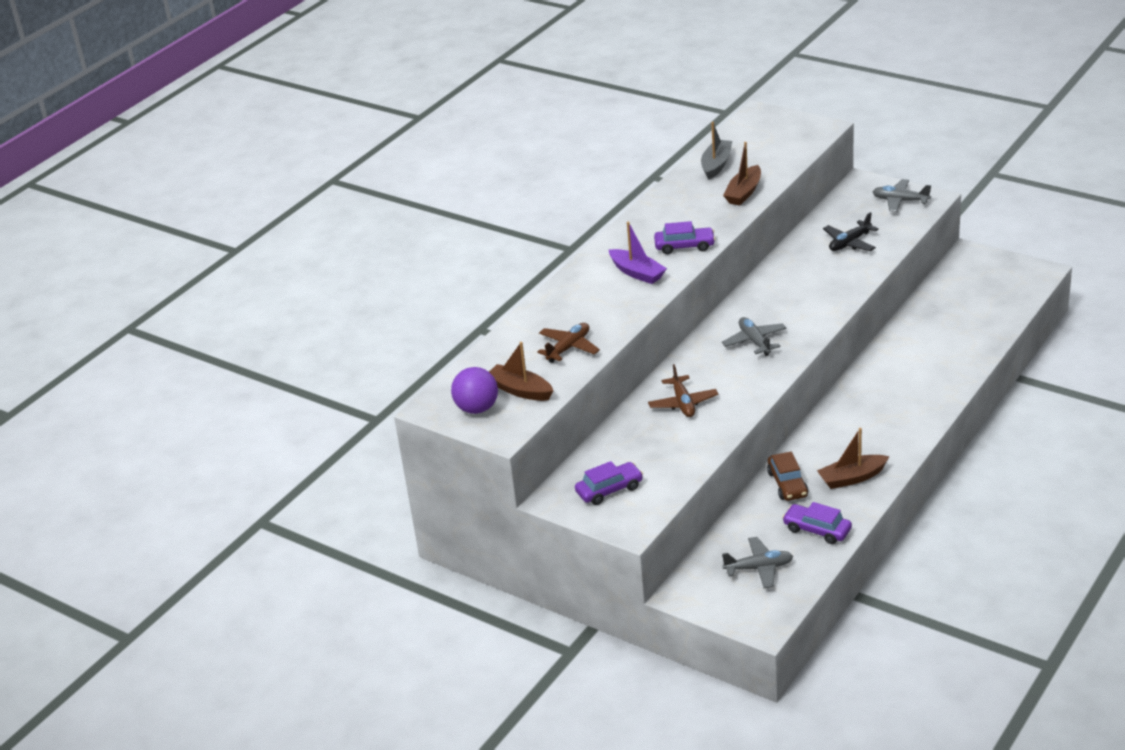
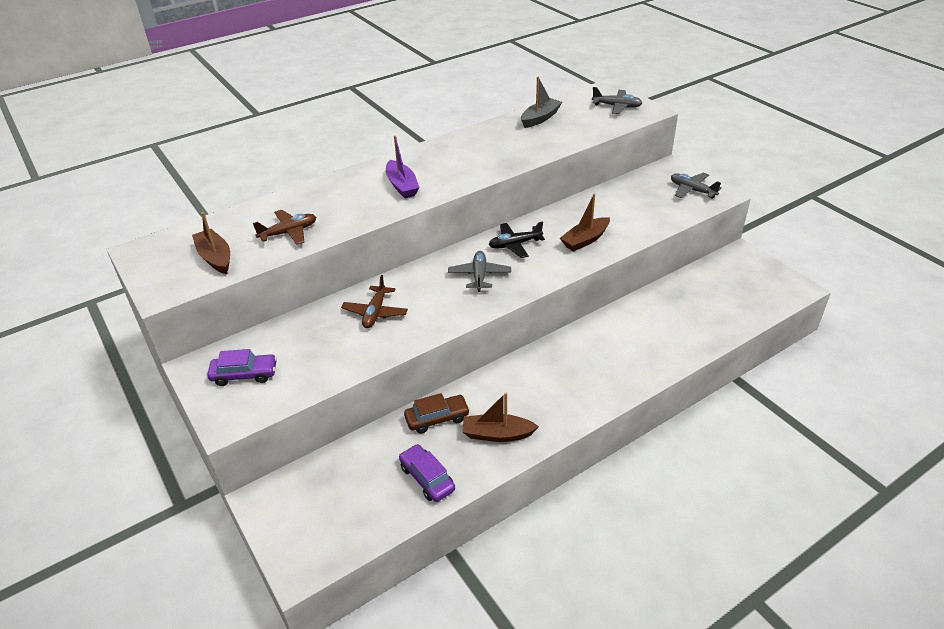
camera: 20 degrees right, 5 degrees up
purple ball [451,367,498,414] -> none
purple car [654,221,716,254] -> none
grey plane [722,537,793,589] -> grey plane moved to [592,87,642,114]
brown boat [723,142,761,206] -> brown boat moved to [560,194,610,252]
brown car [767,452,808,501] -> brown car turned 120 degrees counterclockwise [404,393,470,434]
black plane [823,212,879,251] -> black plane moved to [489,221,545,258]

